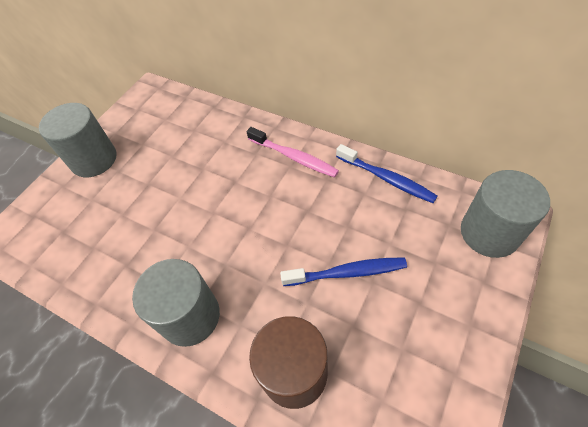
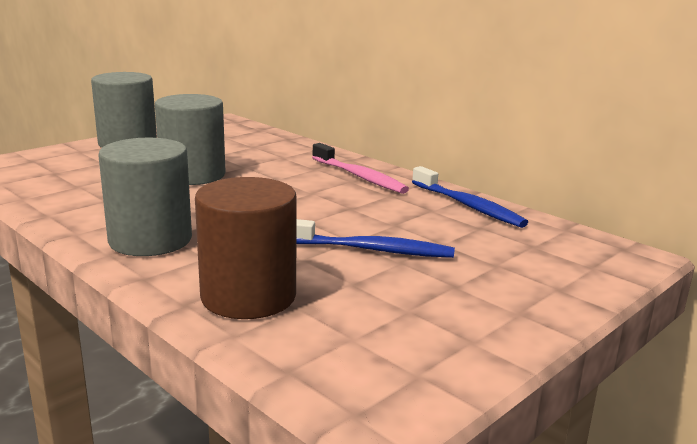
camera: 10 degrees right, 35 degrees down
grey cylinder [461,170,550,258] -> grey cylinder moved to [155,94,226,185]

